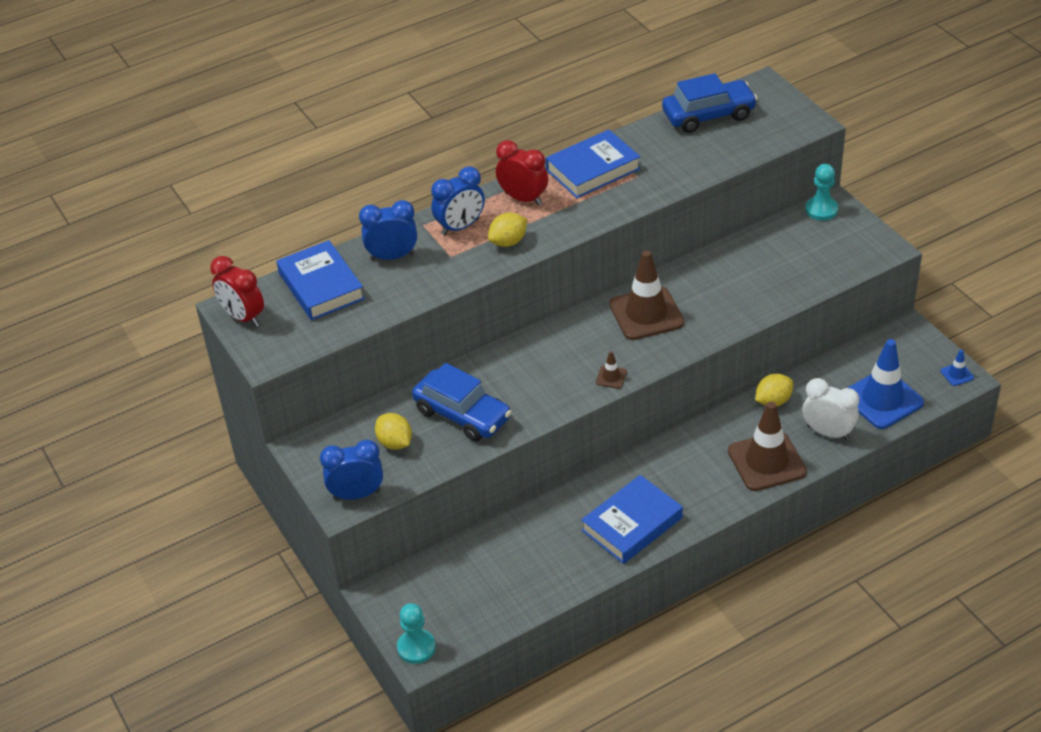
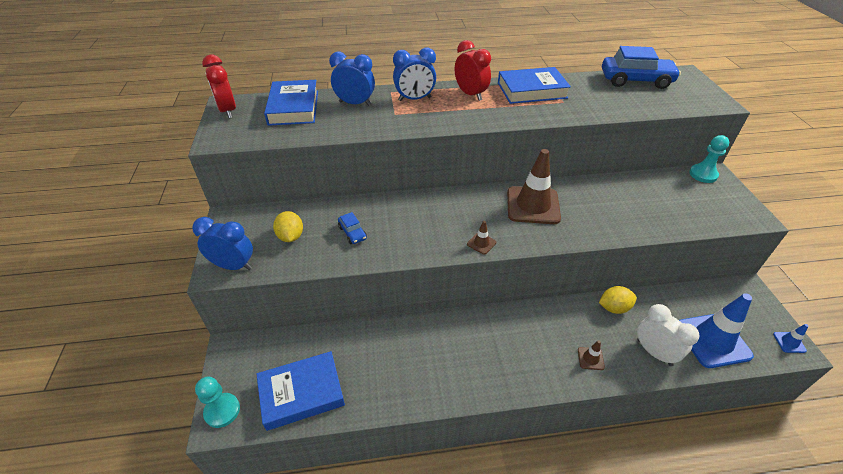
camera: 20 degrees right, 0 degrees up
blue car [412,363,512,442] -> blue car [338,212,367,244], size x0.47
yellow lemon [488,212,527,247] -> none
blue book [581,475,683,564] -> blue book moved to [256,351,345,431]
brown traffic cone [728,402,807,491] -> brown traffic cone [578,340,605,370], size x0.42

